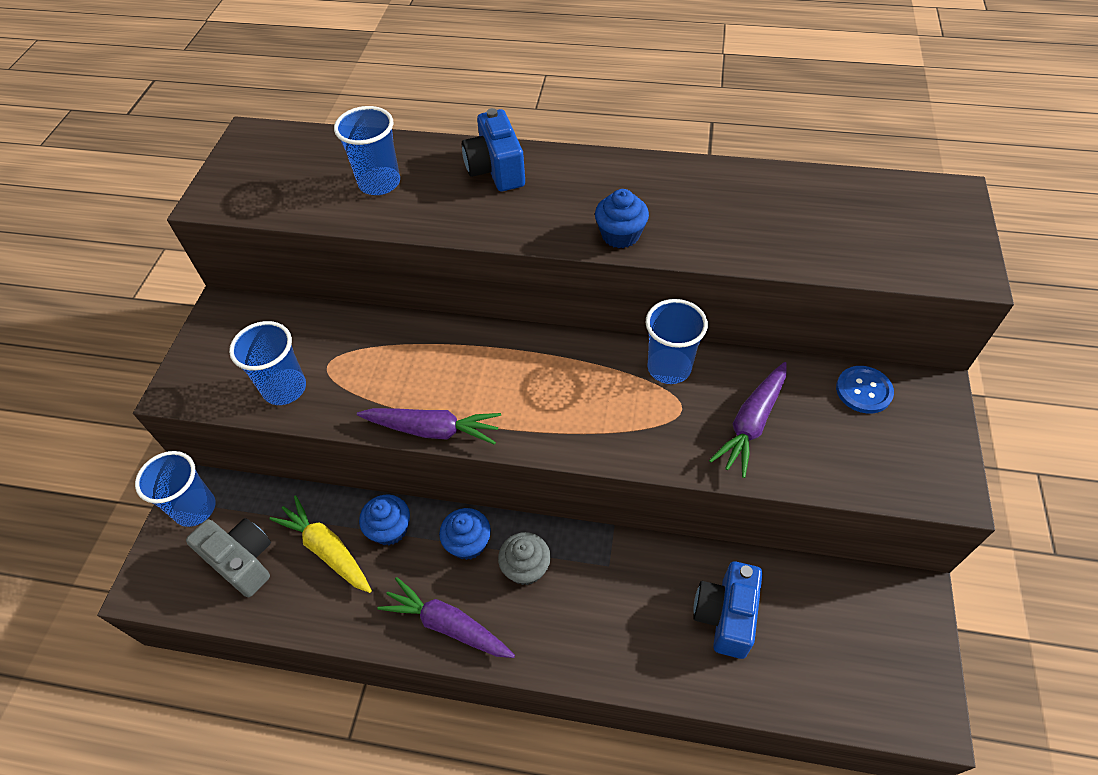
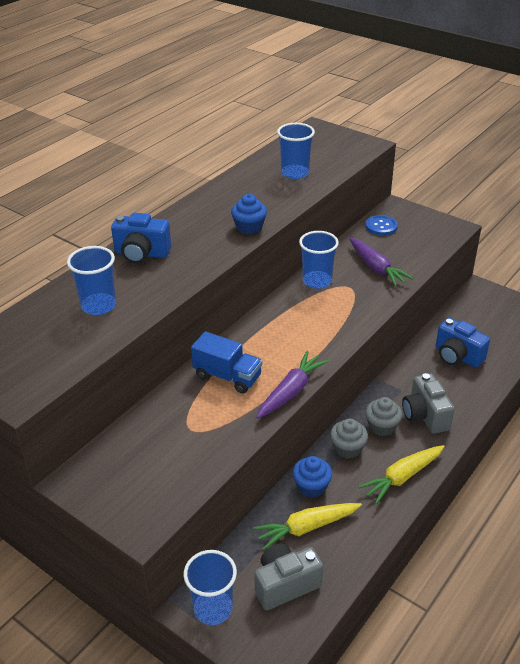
camera: 65 degrees left, 15 degrees down
blue cup [229,321,306,405] -> blue cup moved to [277,123,315,179]
purple carrot [377,577,515,658] -> yellow carrot [358,445,445,504]
blue cupcake [439,508,491,560] -> grey cupcake [330,419,368,459]
none -> blue truck [191,331,262,394]
none -> grey camera [402,373,455,434]

